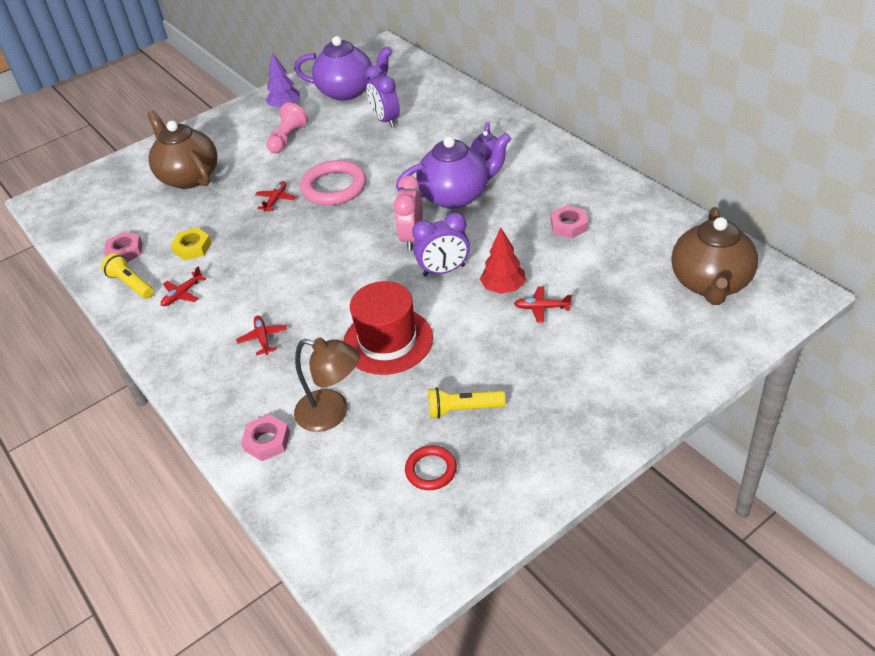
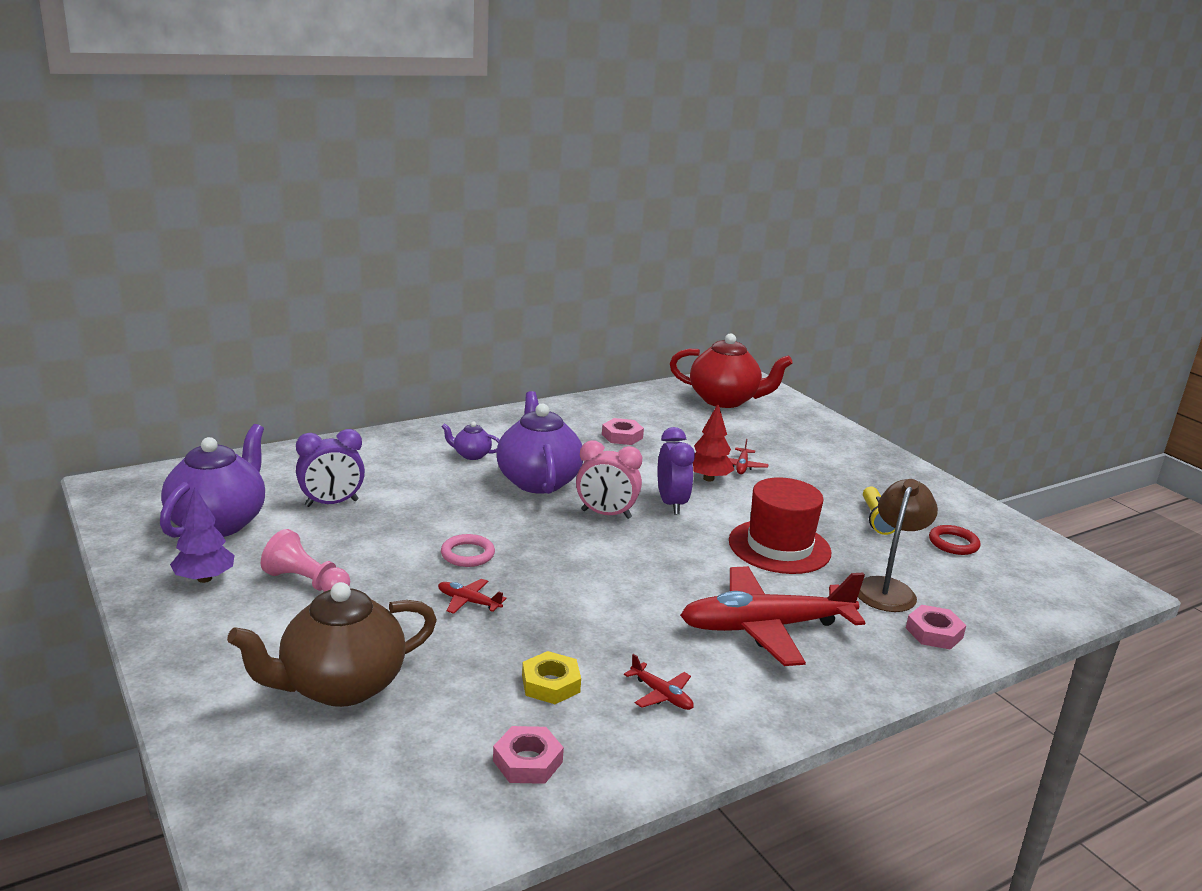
camera: 90 degrees left, 20 degrees down
yellow flashlight [101,253,154,299] -> none
red plane [236,316,287,356] -> red plane [680,566,866,666], size x2.50
pink ring [300,160,366,205] -> pink ring [441,534,495,567], size x0.56
brown teapot [671,207,758,305] -> red teapot [670,333,793,408]

